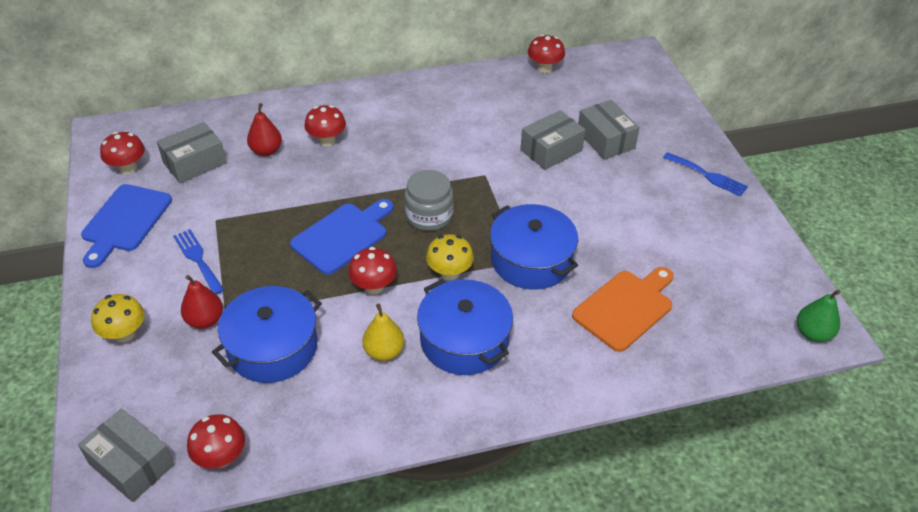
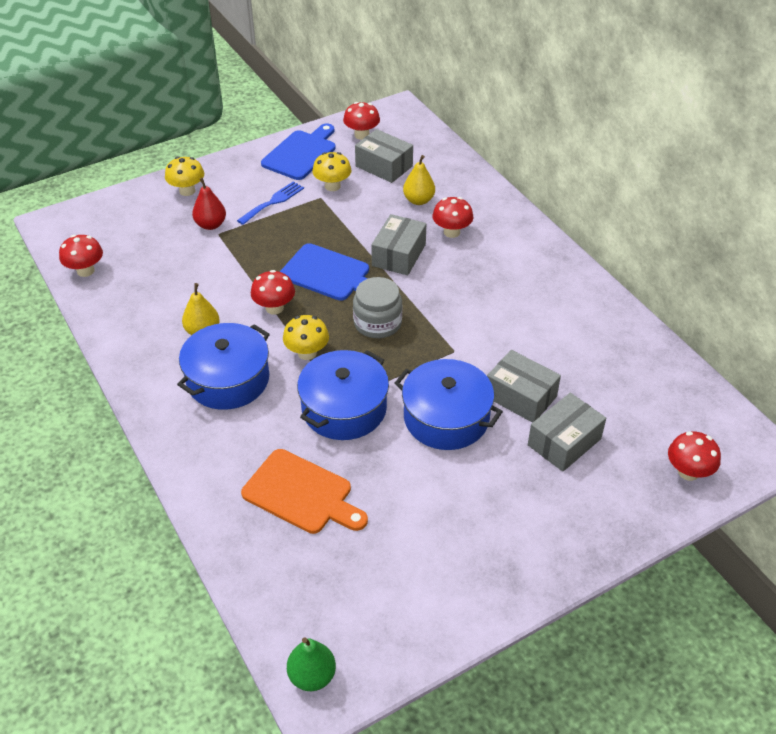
camera: 75 degrees right, 0 degrees up
grey box [78,409,175,502] -> grey box moved to [371,214,426,275]
blue cutting board [81,184,172,268] -> blue cutting board turned 120 degrees clockwise [261,123,336,180]
blue pot [212,286,322,383] -> blue pot moved to [395,359,503,450]
red pear [247,103,282,156] -> yellow pear [403,155,435,205]
red mushroom [528,34,565,73] -> red mushroom moved to [668,431,721,481]
blue fork [663,152,748,197] -> none
none -> yellow mushroom [312,152,351,191]

